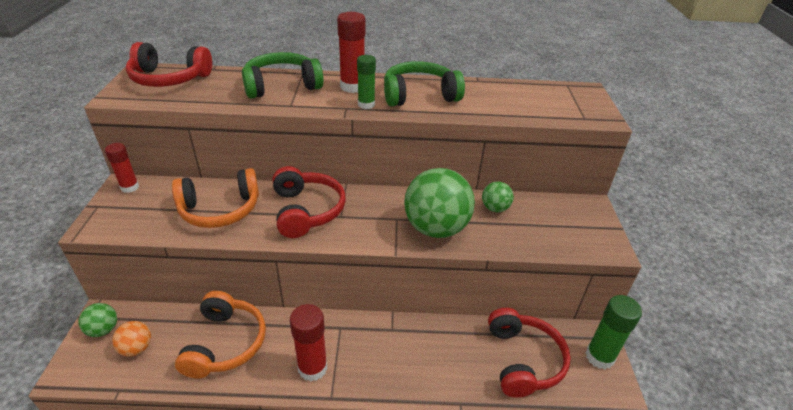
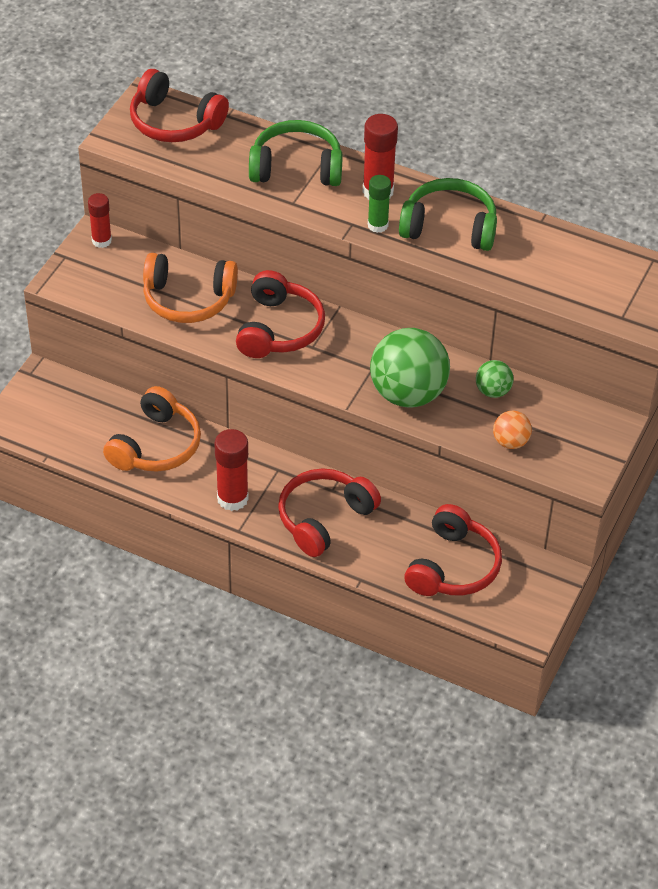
camera: 25 degrees right, 10 degrees up
green ball [79,303,117,337] -> none
orange ball [112,321,151,357] -> orange ball moved to [493,410,532,449]
green glue stick [585,295,642,369] -> none
none -> red headphones [278,468,381,557]

